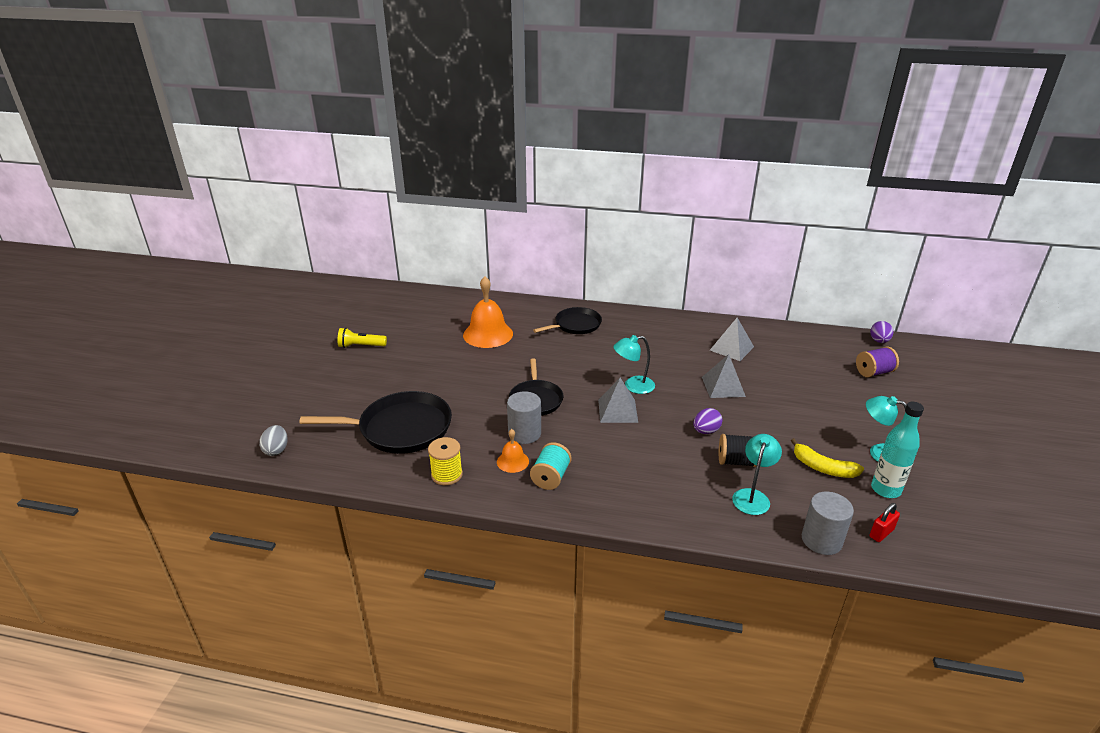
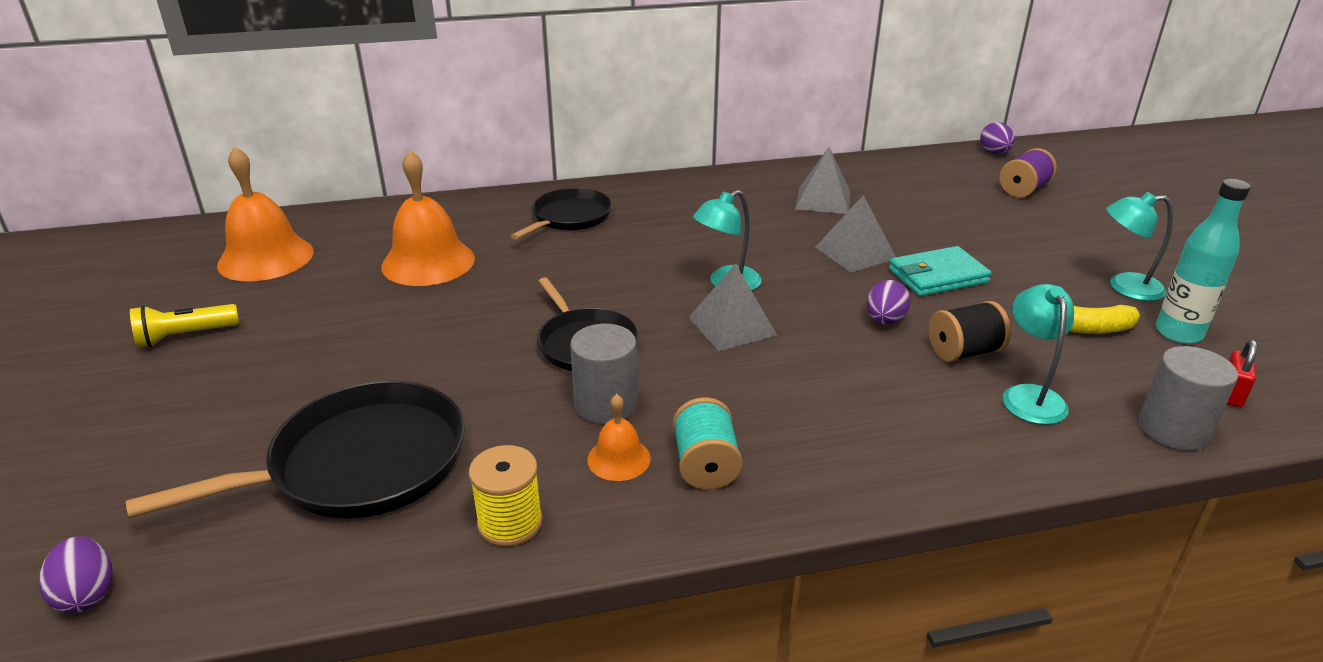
camera: 25 degrees left, 0 degrees up
grey egg [259,425,288,456] -> purple egg [39,536,112,613]
none -> orange bell [217,146,314,282]
none -> turquoise wallet [889,246,992,296]

